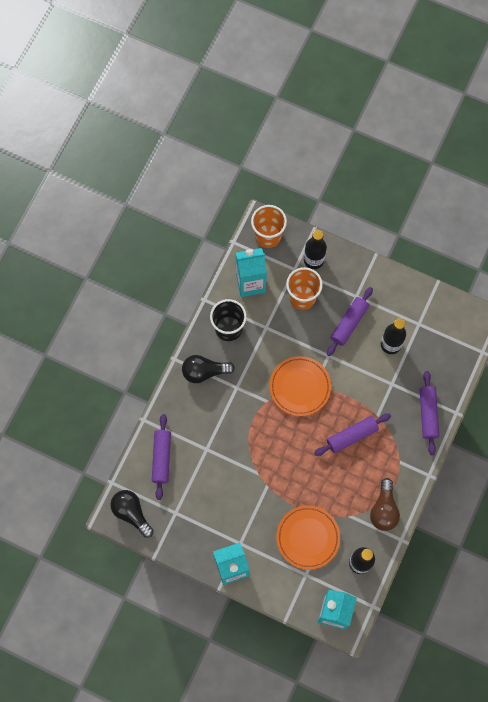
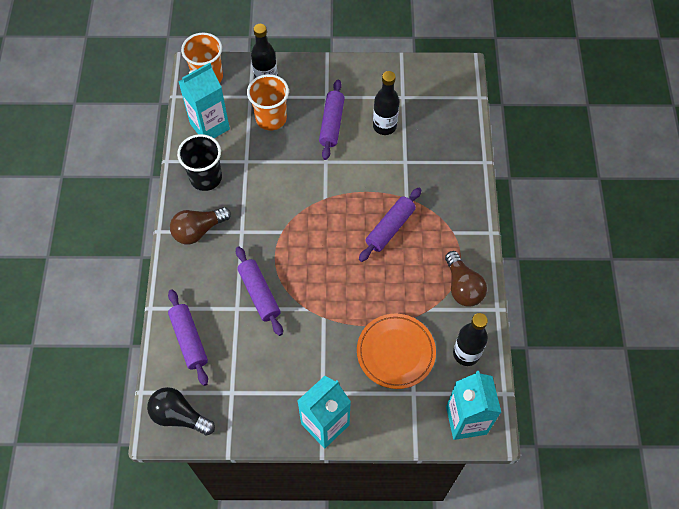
camera: 25 degrees left, 10 degrees down
black light bulb [182,355,235,383] -> brown light bulb [170,207,231,244]
orange plate [269,356,331,416] -> none
purple rolling pin [420,371,439,455] -> purple rolling pin moved to [236,246,283,336]

